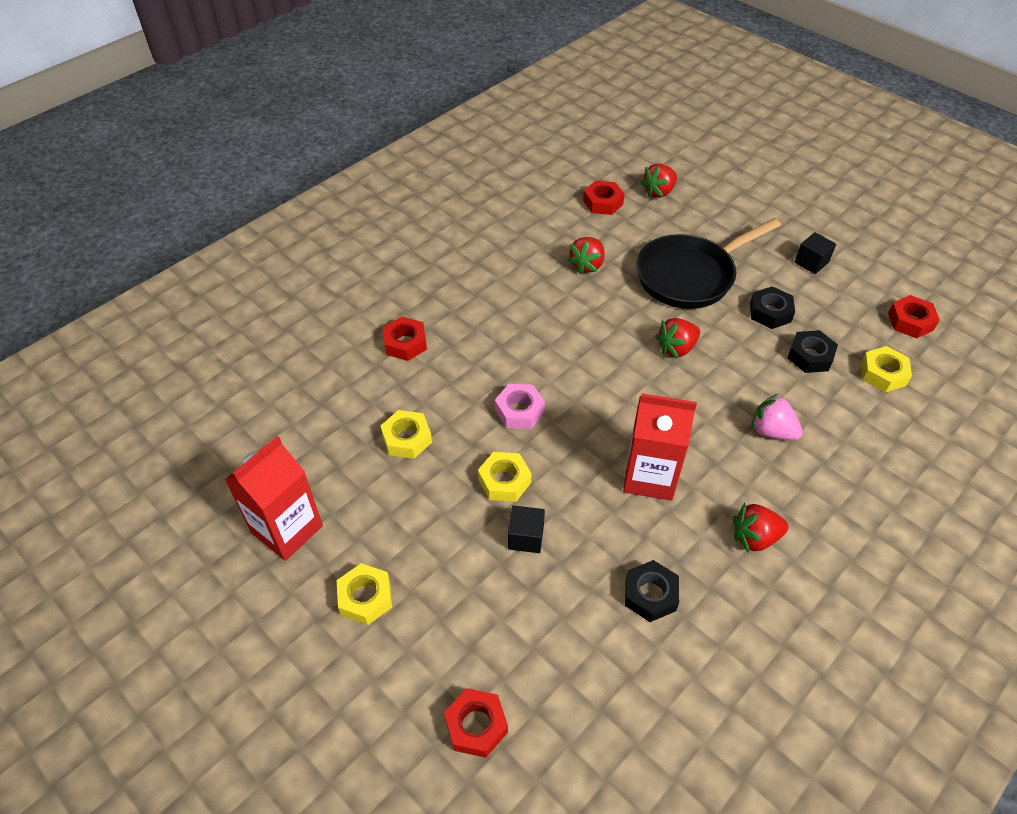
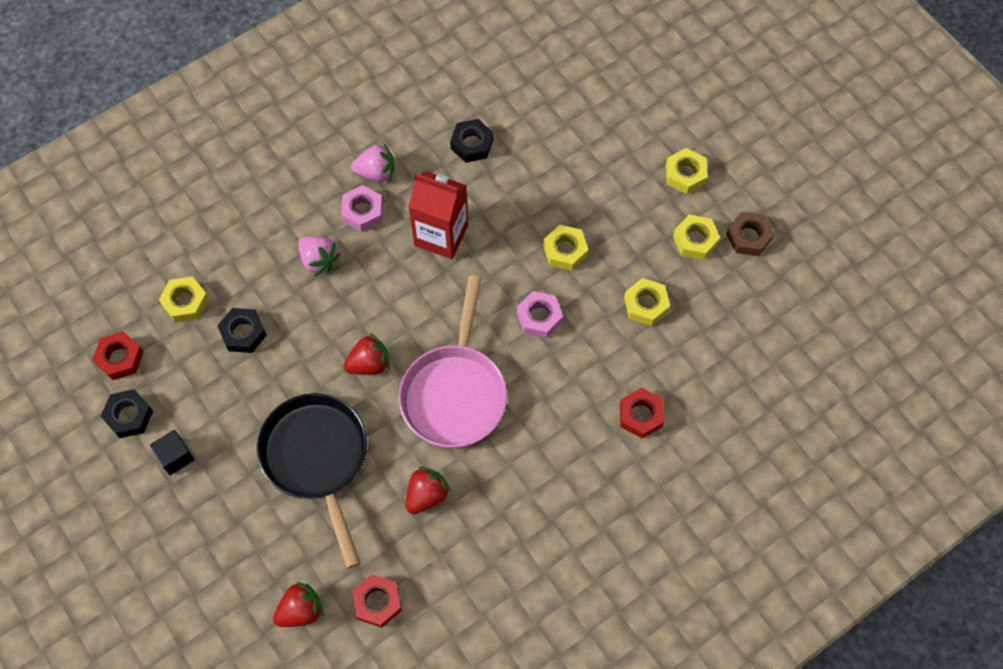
camera: 170 degrees left, 15 degrees up
red carton [225,436,323,561] -> brown nut [726,212,774,256]
red nut [444,688,508,758] -> none
black cube [508,505,545,553] -> none
black pan [636,218,781,309] -> black pan turned 90 degrees counterclockwise [257,393,367,569]
red strawberry [733,503,789,553] -> pink strawberry [351,144,394,182]
black nut [750,286,795,329] -> black nut moved to [101,389,153,438]
none -> pink nut [341,185,383,232]
none -> pink pan [399,275,507,448]
none -> yellow nut [673,215,720,260]

